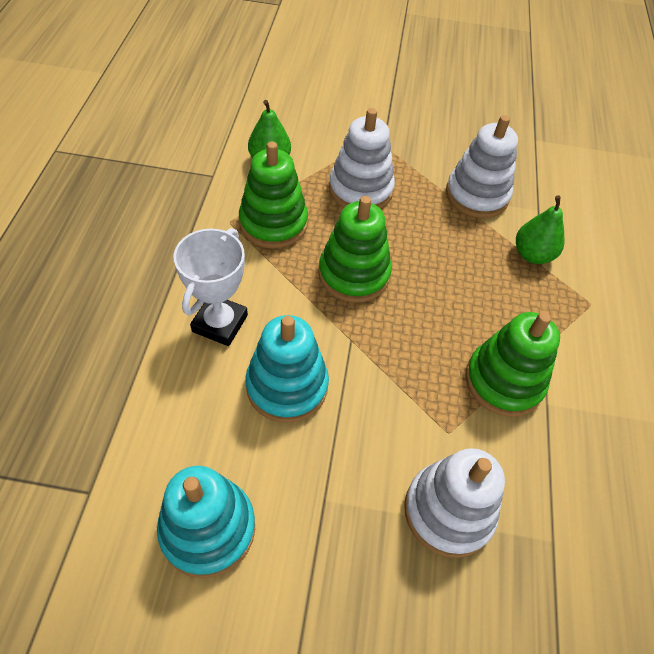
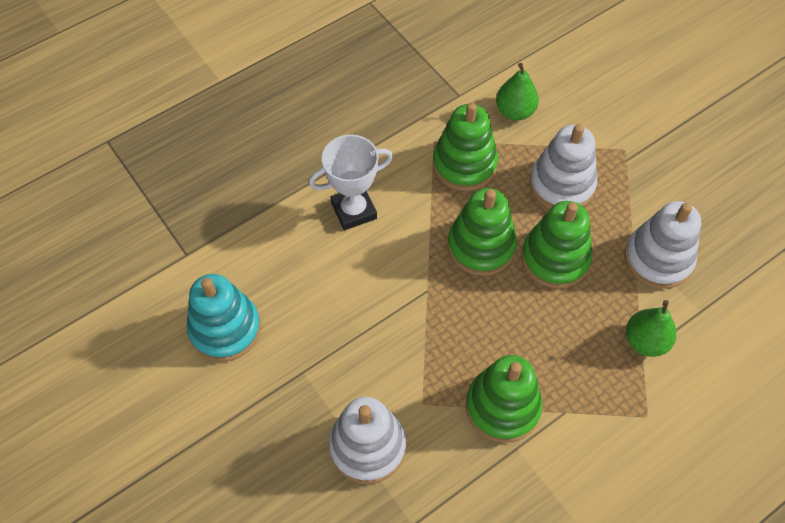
camera: 50 degrees right, 5 degrees up
turquoise stacking toy [245,315,329,423] -> none
none -> green stacking toy [521,201,592,289]

